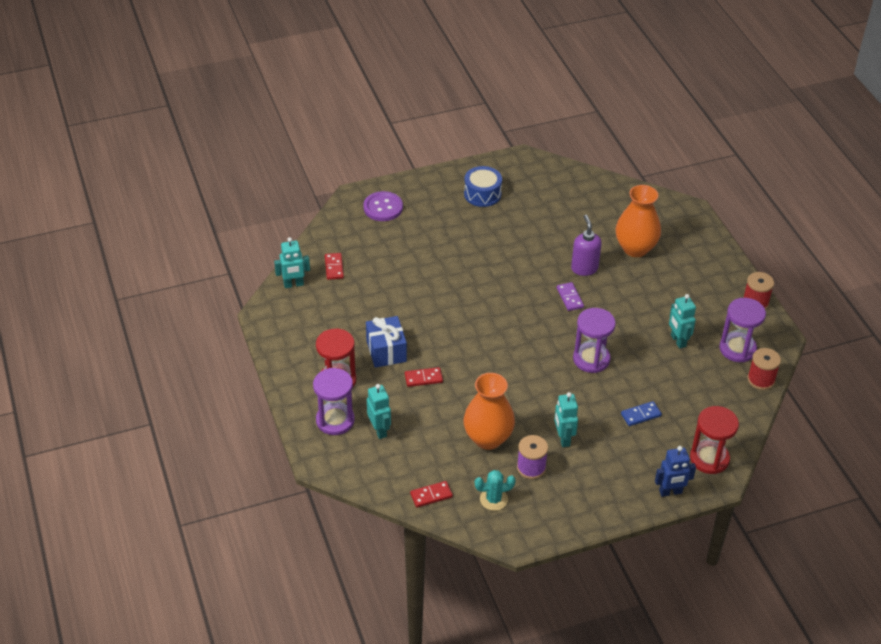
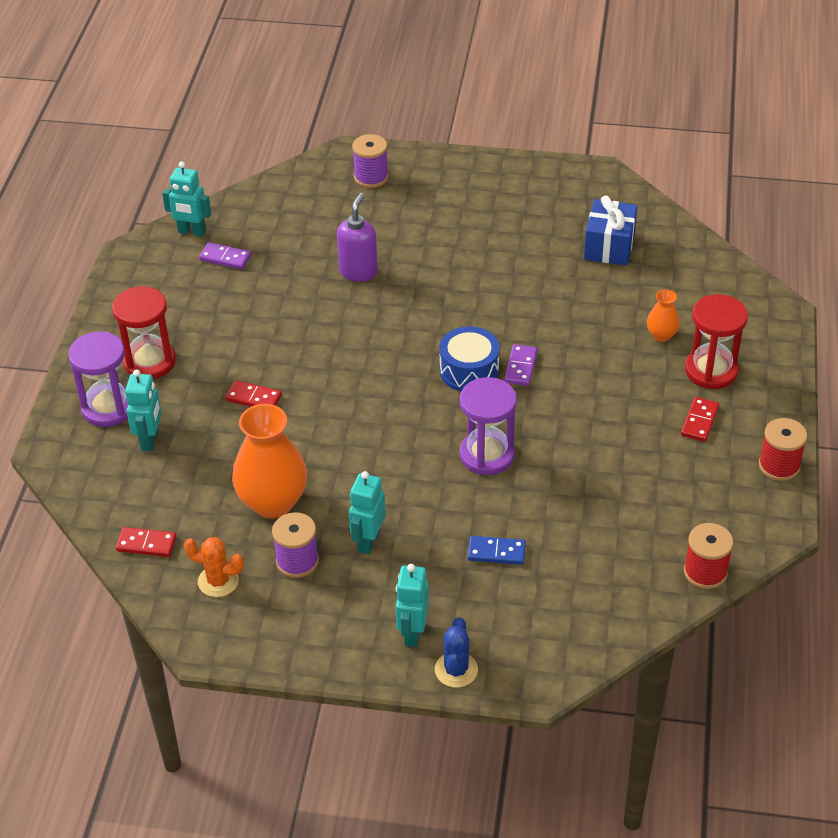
camera: 30 degrees right, 0 degrees up
red domino [325,253,344,280] -> red domino moved to [681,397,719,442]
purple button [363,191,403,221] -> purple spool [352,134,389,188]
blue gift [366,316,407,368] -> blue gift moved to [584,196,638,266]
blue drum [464,166,502,207] -> blue drum moved to [439,326,499,391]
turquoise cactus [475,470,516,511] -> orange cactus [184,537,244,597]
purple soap dispenser [571,215,602,276] -> purple soap dispenser moved to [337,193,378,282]
orange vase [616,185,661,257] -> orange vase [647,289,680,342], size x0.48
blue robot [655,446,696,497] -> blue cactus [435,617,478,688]
turquoise robot [669,294,696,349] -> turquoise robot moved to [396,564,429,647]
red hourglass [690,406,739,474] -> red hourglass moved to [685,294,748,389]
purple hourglass [720,298,766,362] -> none
none -> purple domino [199,242,251,269]

